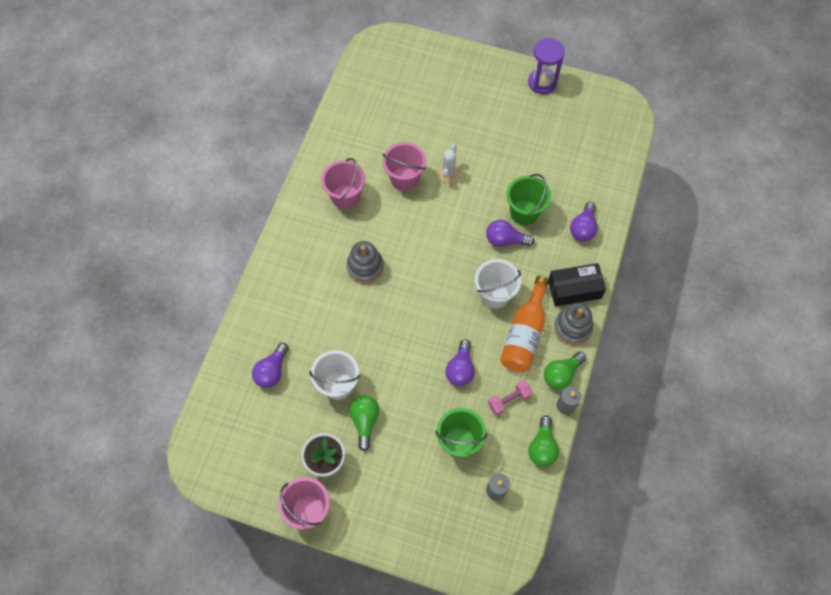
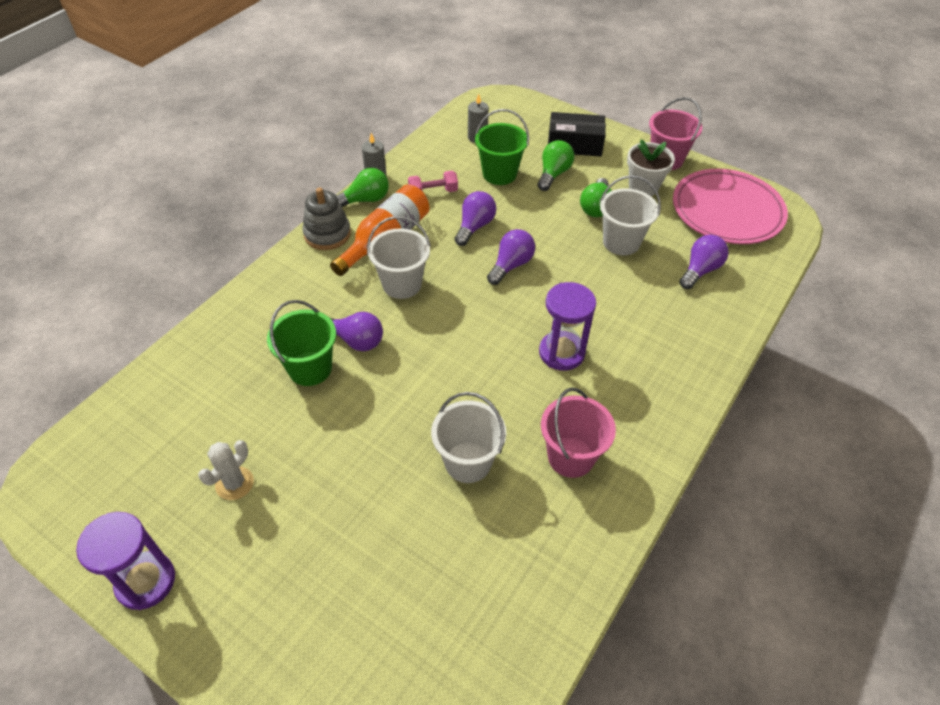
camera: 165 degrees left, 15 degrees down
grey stacking toy [346,241,384,284] -> purple hourglass [539,282,596,371]
pink bucket [383,142,426,191] -> white bucket [431,392,506,483]
white cactus [438,144,460,183] -> white cactus moved to [198,440,254,500]
green light bulb [528,416,559,467] -> green light bulb moved to [537,140,574,191]
black box [549,263,606,306] -> black box moved to [548,112,606,156]
purple light bulb [570,202,598,242] -> purple light bulb moved to [487,229,535,285]
none -> pink plate [673,169,788,244]

